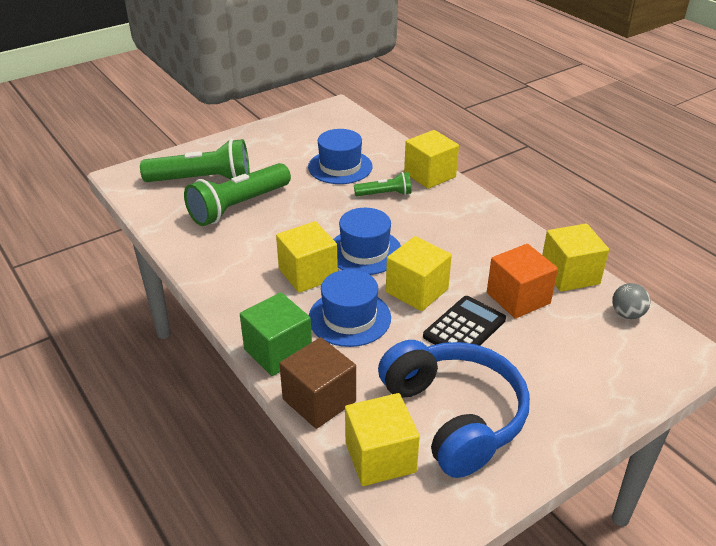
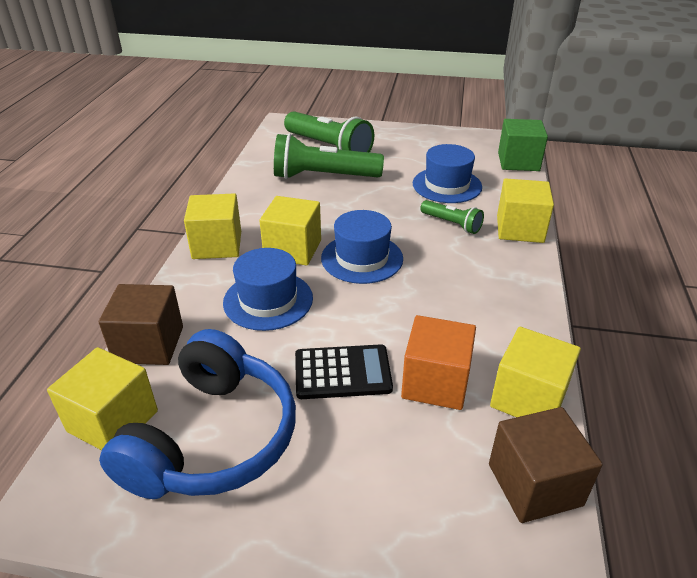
camera: 45 degrees right, 0 degrees up
green cube [240,292,312,376] -> green cube moved to [498,119,548,171]
yellow cube [386,236,452,311] -> yellow cube moved to [184,193,241,259]
grey ball [612,283,650,319] -> brown cube [489,407,603,523]

